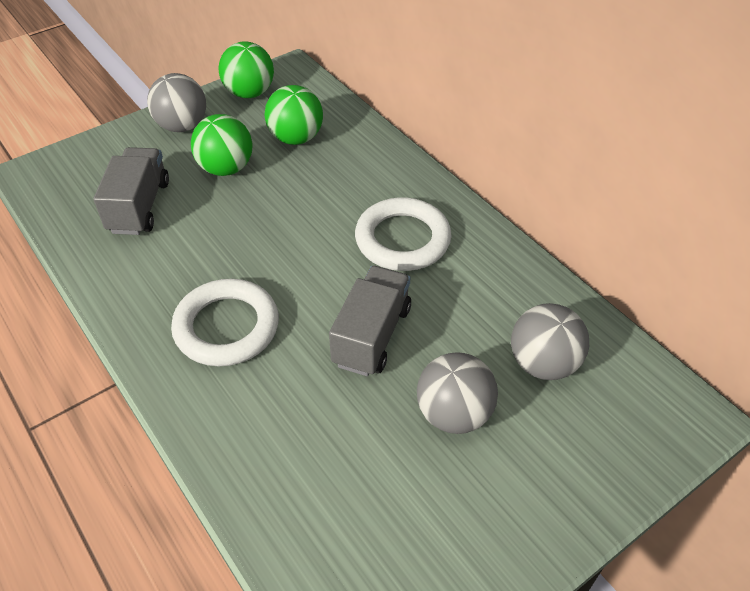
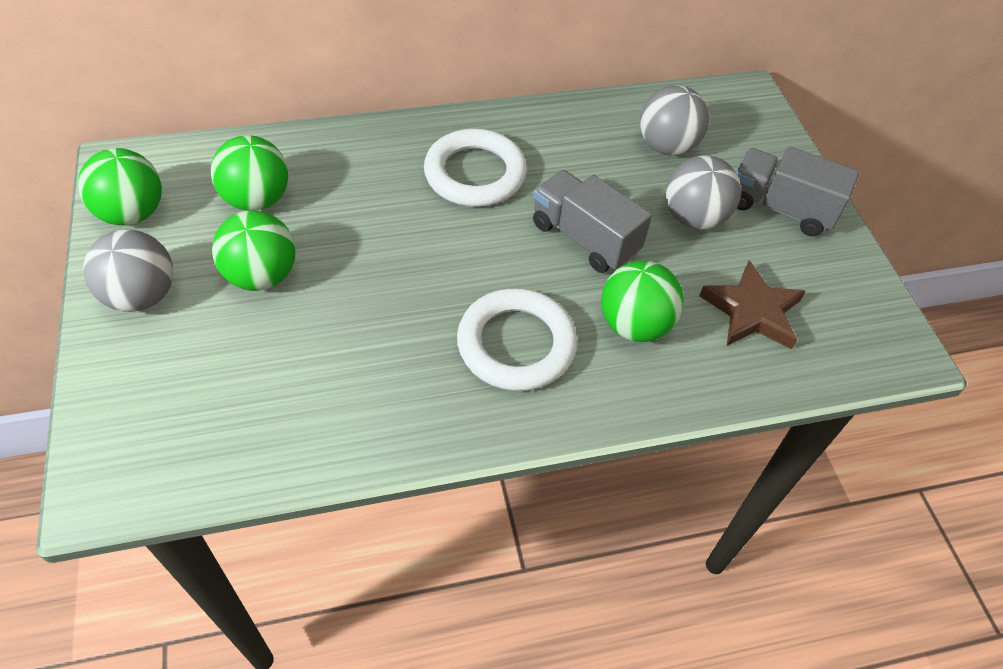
camera: 70 degrees left, 5 degrees up
grey truck [93,147,169,235] -> grey truck moved to [736,146,859,237]
none -> green ball [601,260,684,342]
none -> brown star [699,260,806,349]

